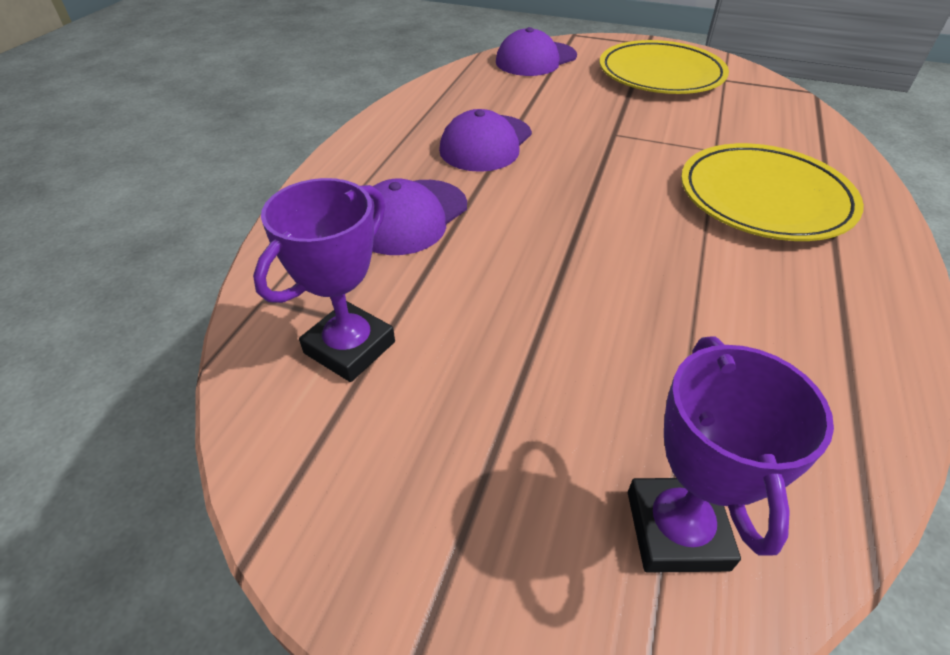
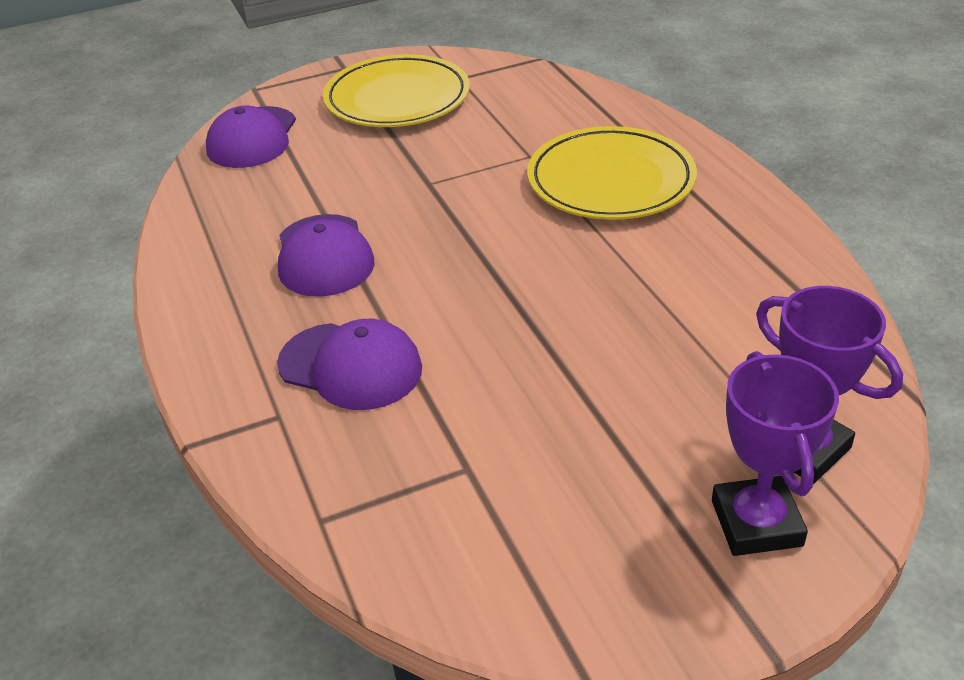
camera: 40 degrees left, 5 degrees down
purple trophy [253,178,395,382] -> purple trophy moved to [712,351,839,556]
purple cap [371,179,467,255] -> purple cap turned 60 degrees counterclockwise [277,319,422,410]

